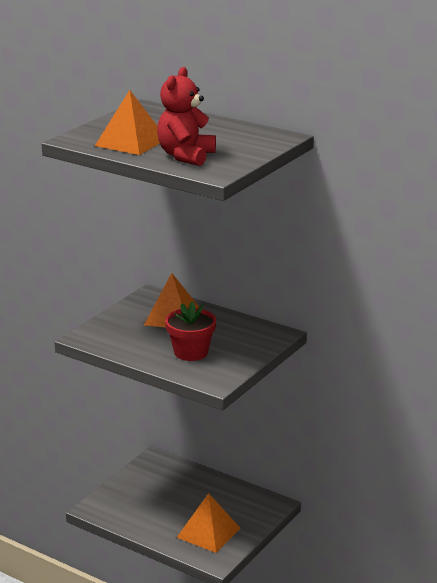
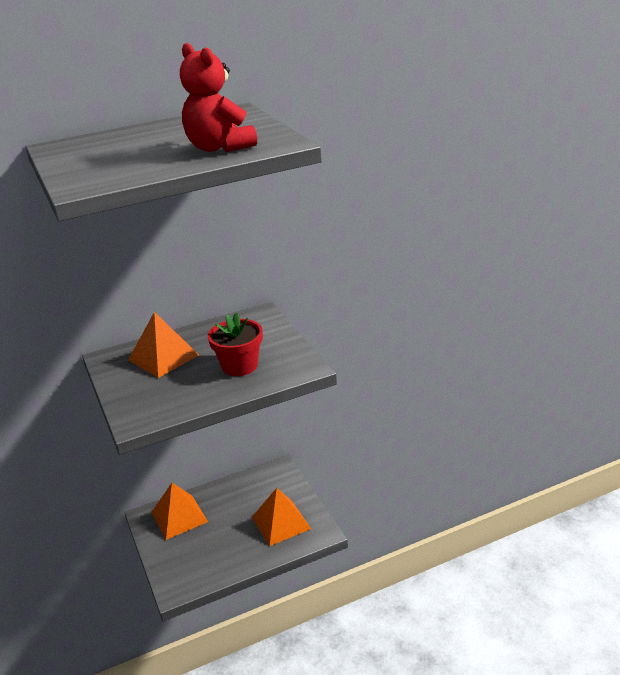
camera: 55 degrees left, 5 degrees up
orange pyramid [95,90,160,155] -> orange pyramid moved to [151,483,208,540]

